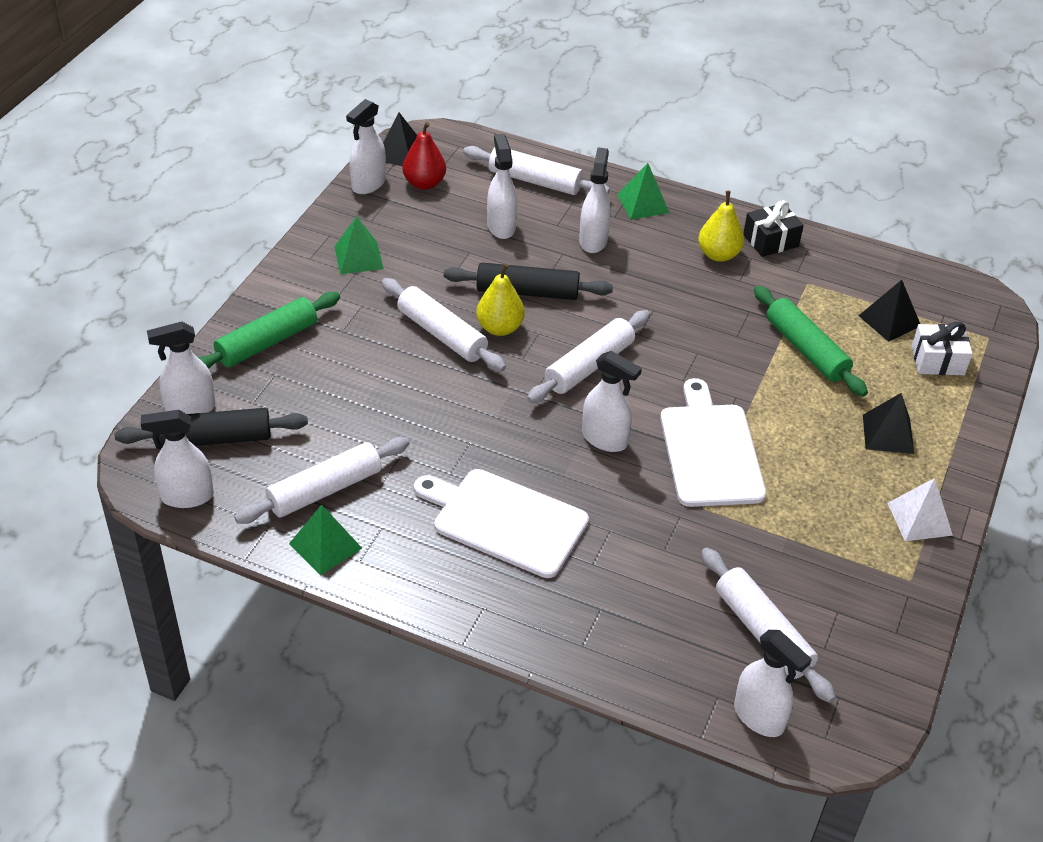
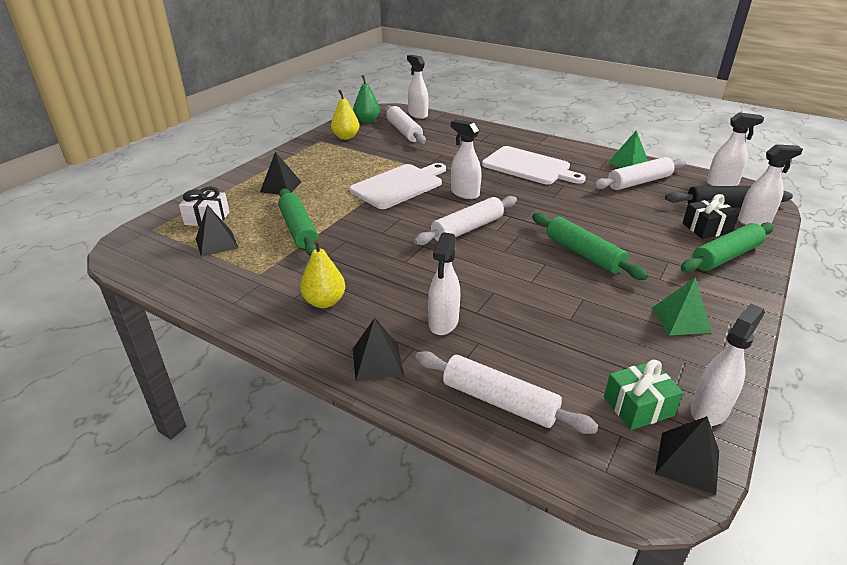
camera: 170 degrees left, 10 degrees down
white rolling pin [382,278,506,372] -> green rolling pin [532,213,648,280]
red pear [402,122,446,190] -> green gift [604,360,683,430]
black rolling pin [444,263,613,300] -> none
yellow pear [476,264,525,336] -> yellow pear moved to [331,90,359,140]
white spray bottle [487,134,517,239] -> none
green pyramid [617,163,669,219] -> black pyramid [353,318,404,381]
white cutting board [660,378,766,507] -> white cutting board turned 135 degrees counterclockwise [349,163,446,209]
black gift [743,200,804,257] -> black gift moved to [683,194,739,239]
white pyramid [888,478,953,541] -> none
none -> green pear [353,75,380,123]

